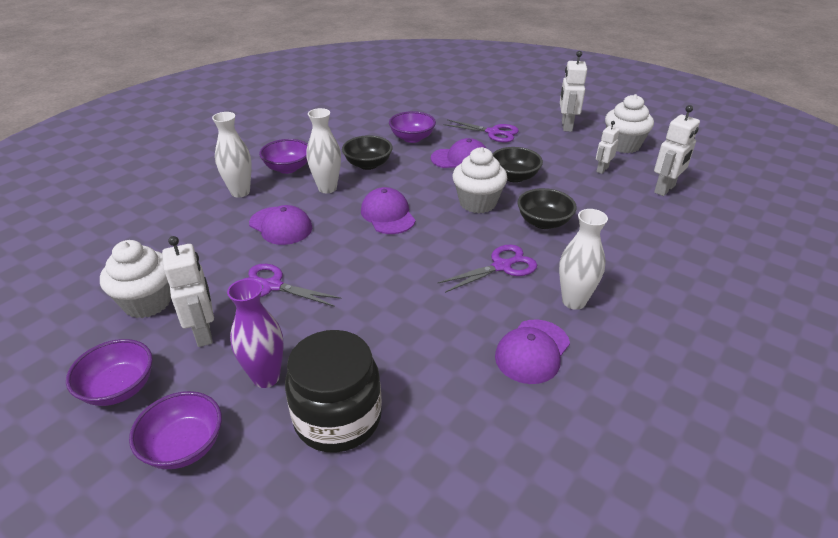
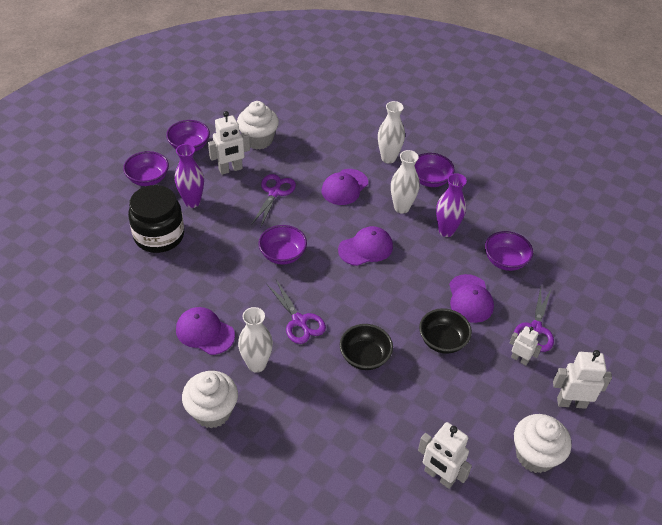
camera: 85 degrees right, 10 degrees up
black bowl [342,135,393,170] -> purple vase [436,173,467,237]
white cupcake [452,147,507,213] -> white cupcake moved to [182,371,238,428]
white robot [596,121,620,174] -> white robot moved to [510,326,542,365]
none -> purple bowl [258,225,307,265]

